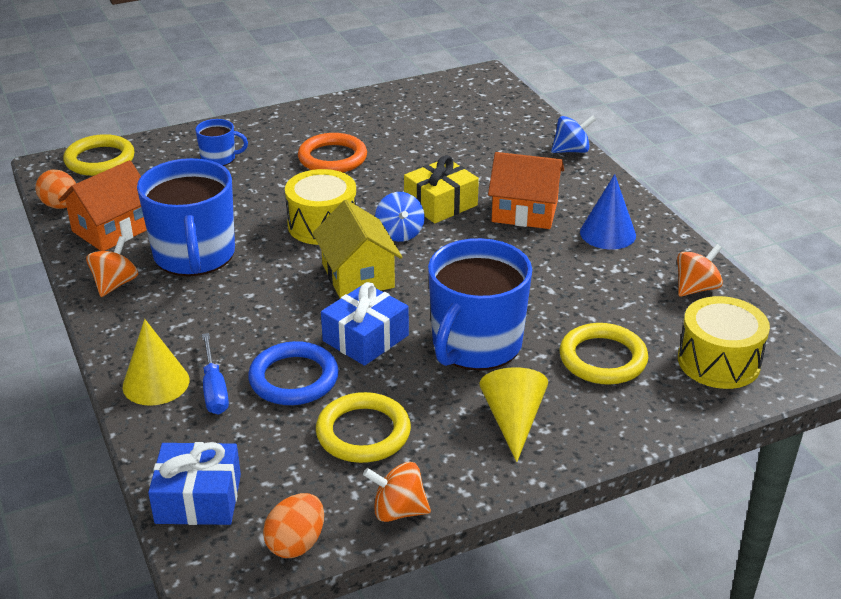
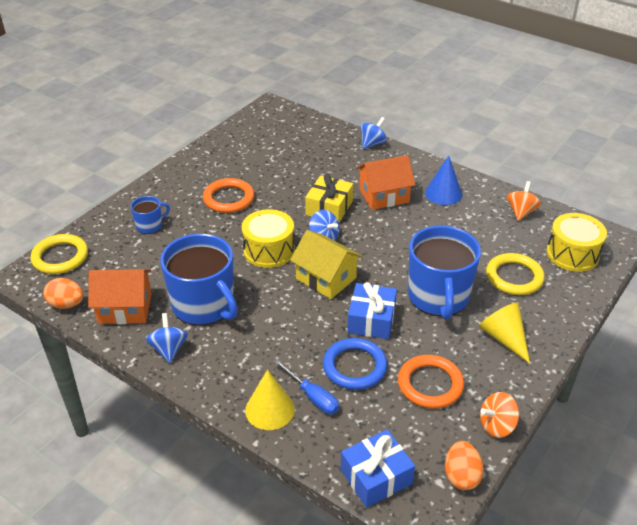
camera: 30 degrees left, 5 degrees up
orange house [59,160,147,251] -> orange house turned 75 degrees clockwise [88,269,152,324]
orange spinning top [86,236,138,297] -> blue spinning top [146,313,188,363]
yellow ring [316,392,411,463] -> orange ring [398,355,464,409]

